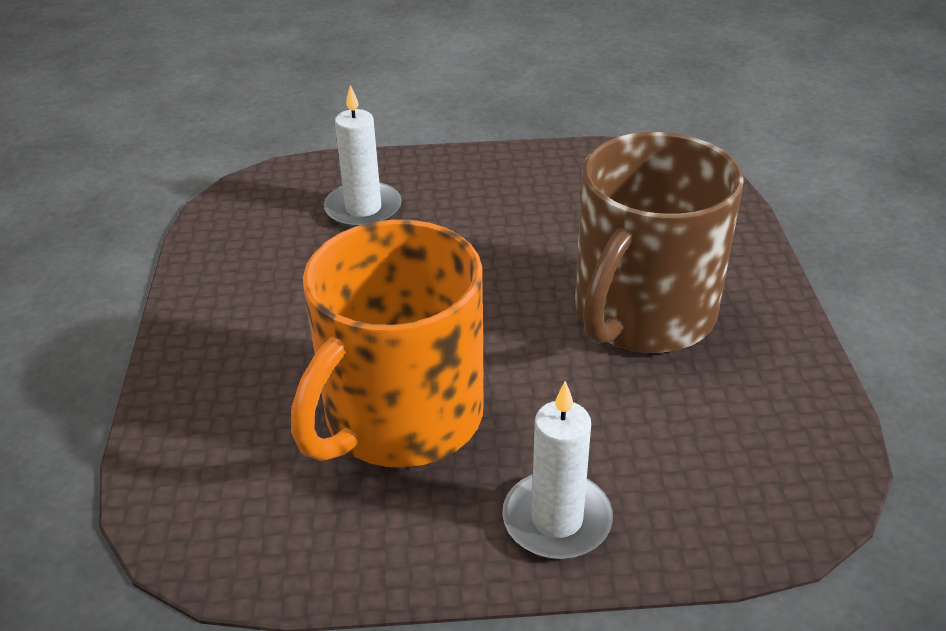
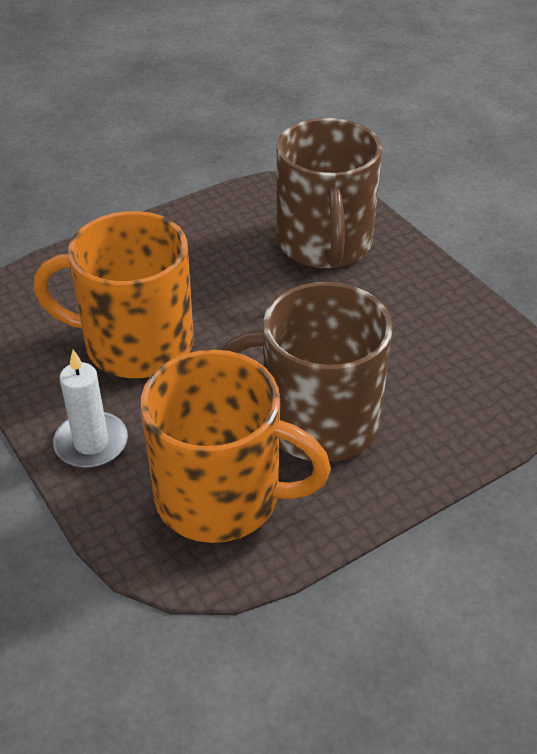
camera: 60 degrees right, 5 degrees up
white candle [324,85,402,228] -> brown mug [277,118,382,268]
none -> orange mug [141,350,331,543]

